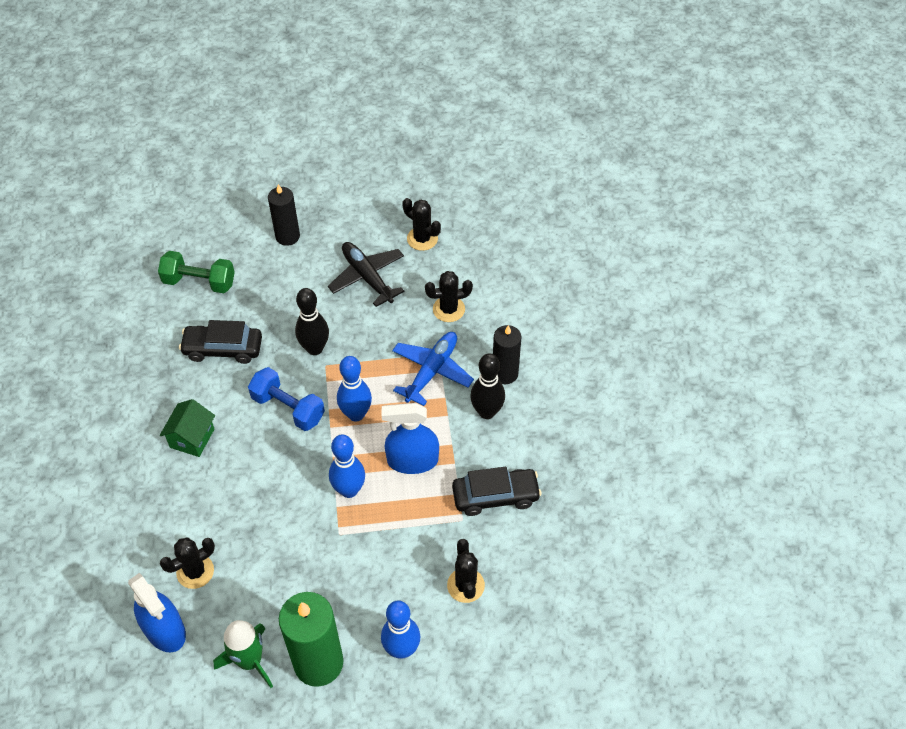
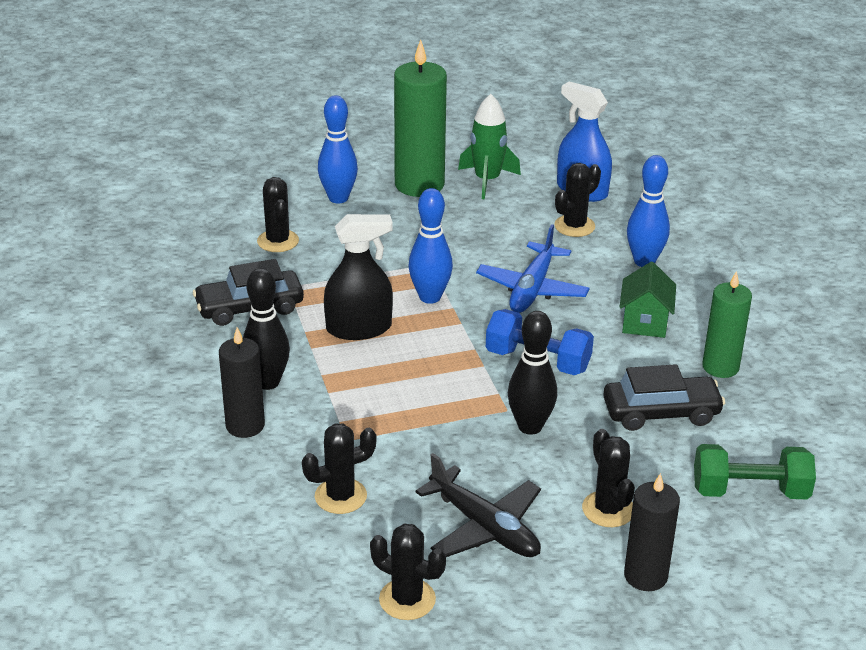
camera: 170 degrees right, 20 degrees down
blue bowling pin [337,356,372,422] -> blue bowling pin moved to [627,155,670,267]
blue spray bottle [382,403,439,474] -> black spray bottle [324,214,393,340]
blue plane [392,332,474,406] -> blue plane moved to [476,224,590,313]
none -> black cactus [582,429,635,527]
none -> green candle [702,271,752,378]

